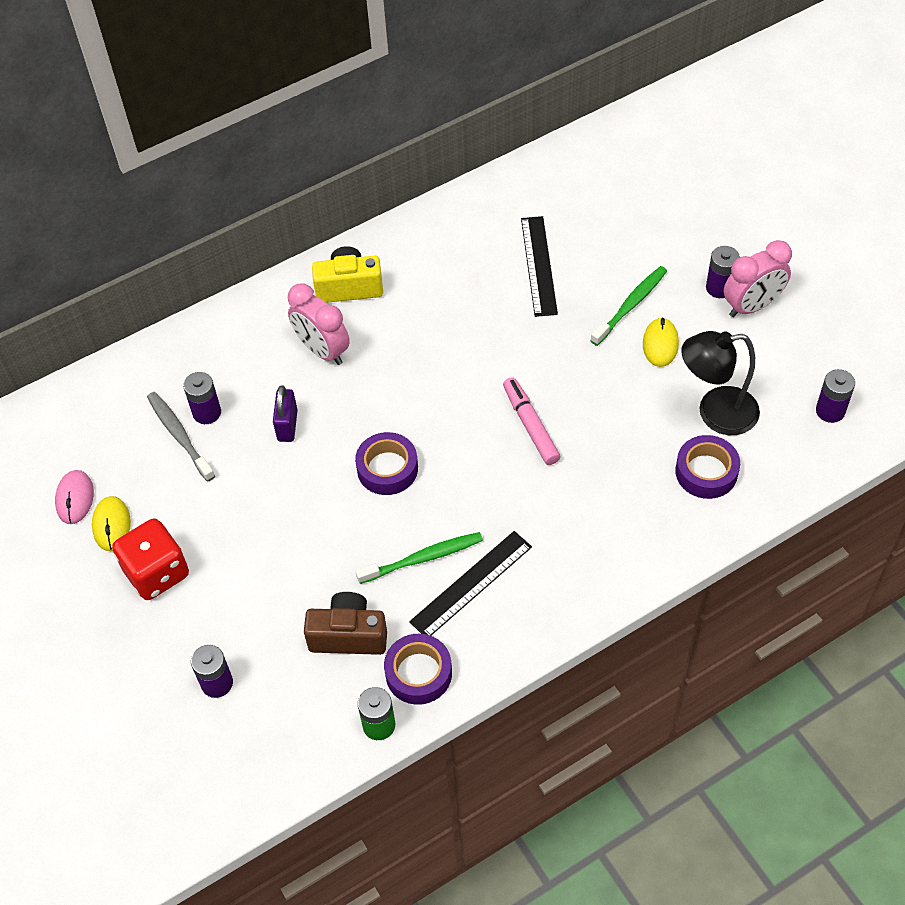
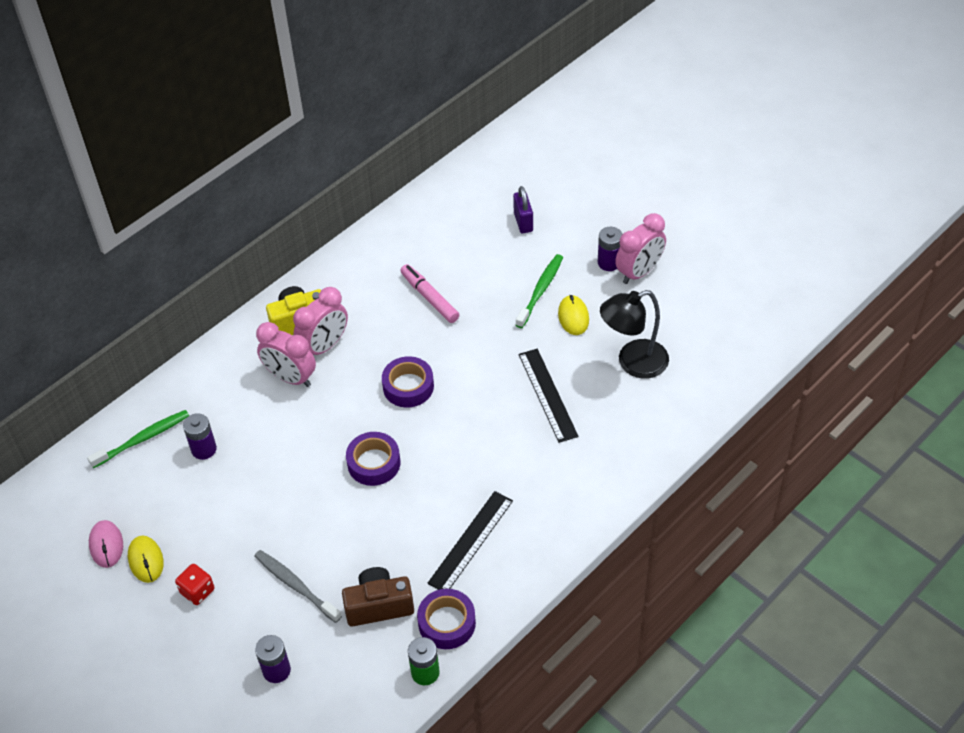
camera: 15 degrees left, 5 degrees down
red dice [112,518,189,600] -> red dice [175,564,214,605], size x0.58
grey toothbrush [147,392,215,482] -> grey toothbrush moved to [254,550,342,623]
purple padlock [273,385,298,442] -> purple padlock moved to [513,186,533,233]
green toothbrush [355,532,483,584] -> green toothbrush moved to [87,410,189,468]
pink marker [503,377,560,465] -> pink marker moved to [401,264,459,323]
black ruler [521,216,558,317] -> black ruler moved to [519,349,578,443]
purple tape [675,435,740,499] -> purple tape moved to [382,356,434,408]
purple battery [816,369,855,423] -> none
none -> pink clock [293,287,348,355]

